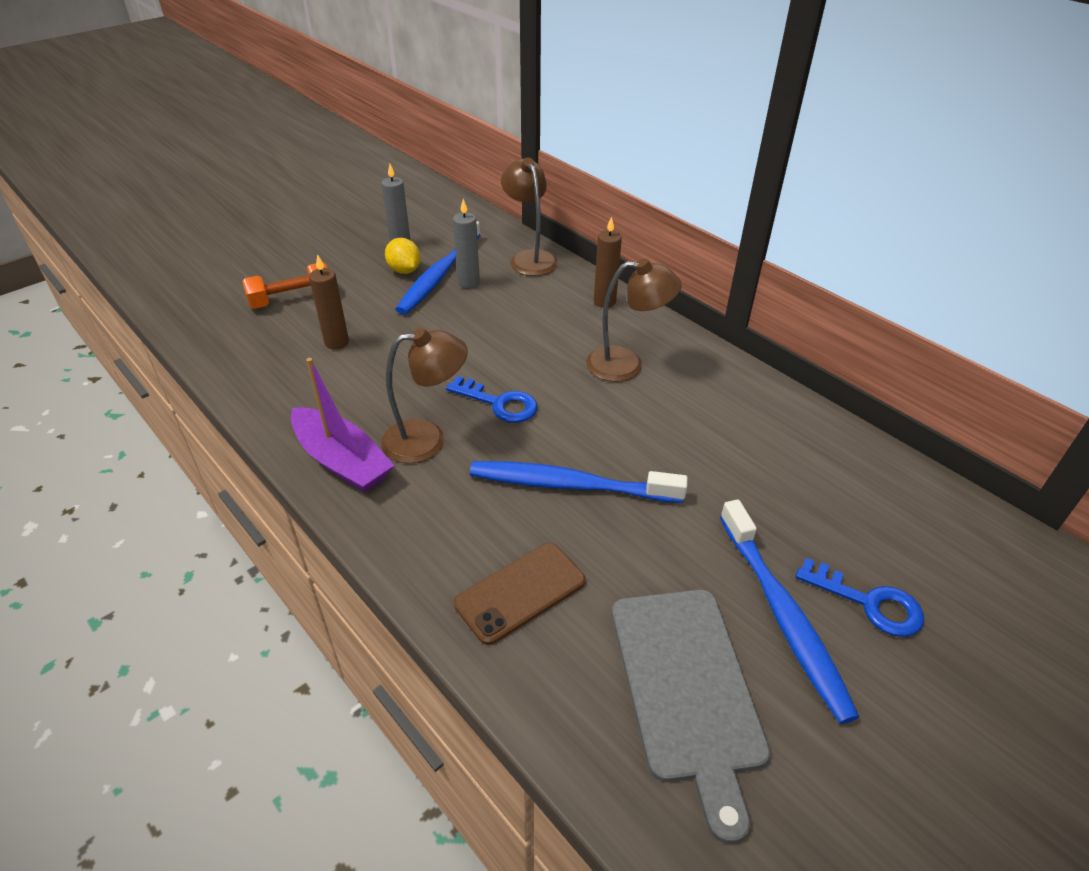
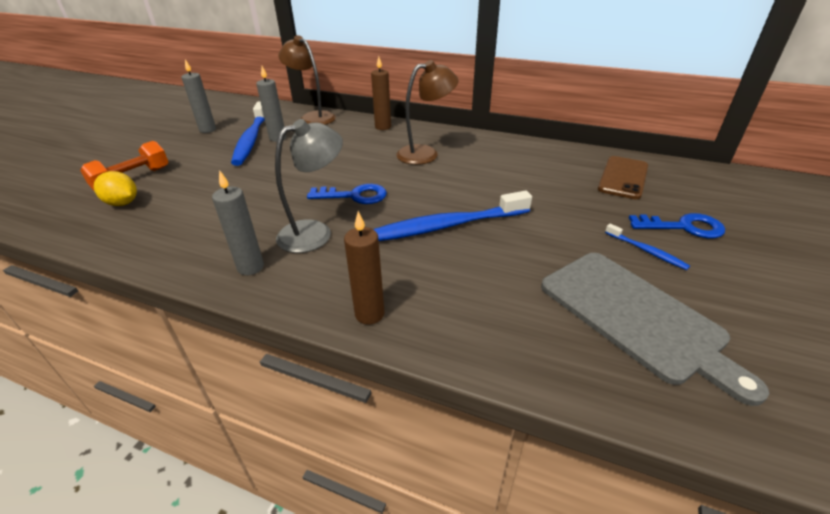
camera: 25 degrees left, 5 degrees down
purple boat [291,358,395,493] -> grey candle [212,170,264,275]
brown candle [309,254,349,350] -> brown candle moved to [344,211,384,325]
brown lamp [381,328,468,463] -> grey lamp [275,119,343,253]
yellow lemon [385,238,421,274] -> yellow lemon moved to [94,171,137,206]
brown phone [454,543,586,645] -> brown phone moved to [598,156,648,199]
blue toothbrush [720,499,859,724] -> blue toothbrush [605,224,690,270], size x0.45

